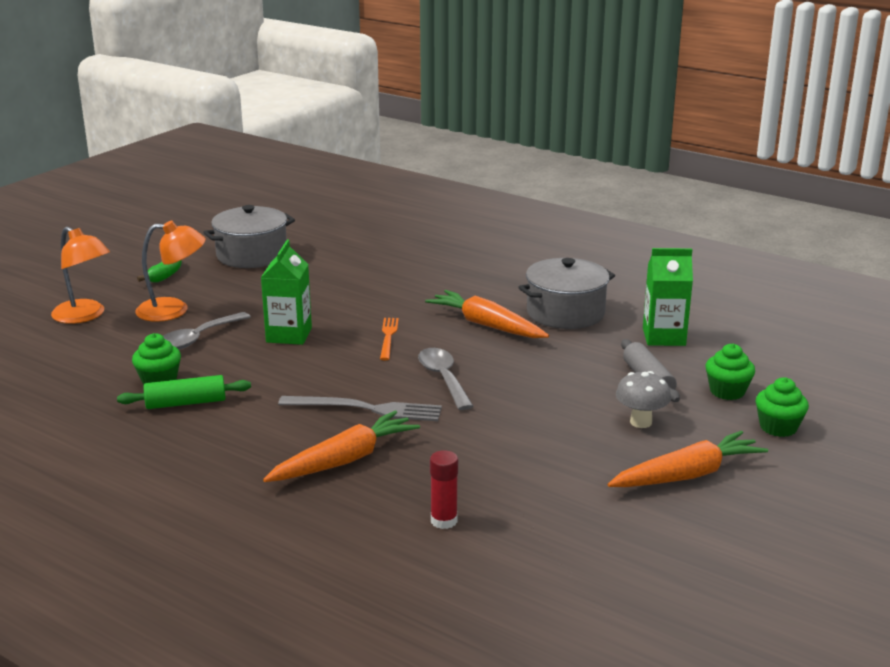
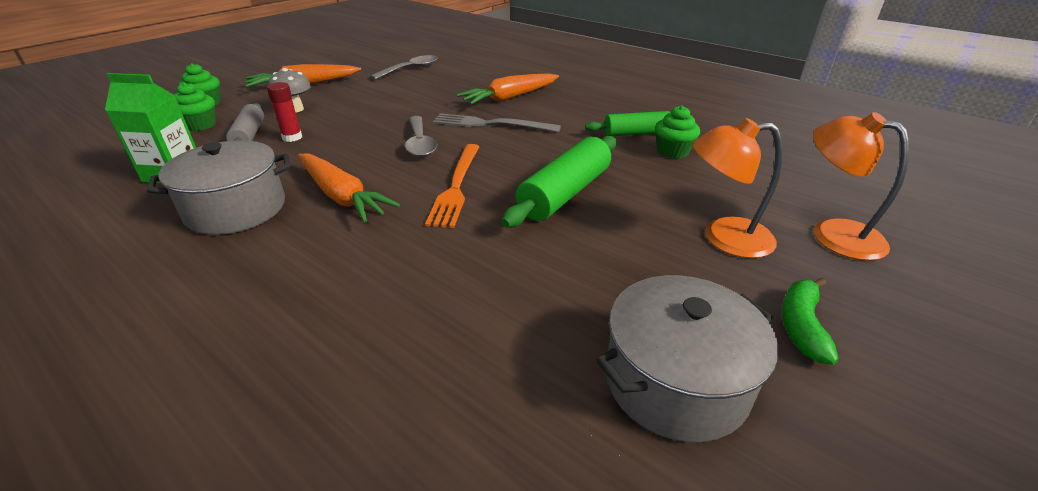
camera: 175 degrees left, 10 degrees up
grey spoon [163,312,251,349] -> grey spoon moved to [370,55,438,80]
green carton [261,240,312,345] -> green rolling pin [502,136,616,228]
orange fork [380,318,399,360] -> orange fork [425,144,480,228], size x1.60
red glue stick [430,450,458,529] -> red glue stick moved to [267,82,302,142]

